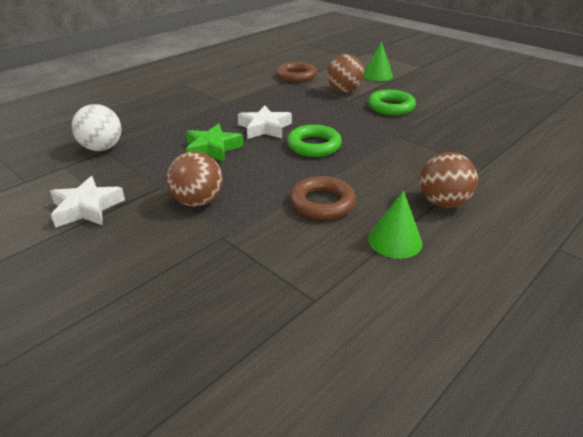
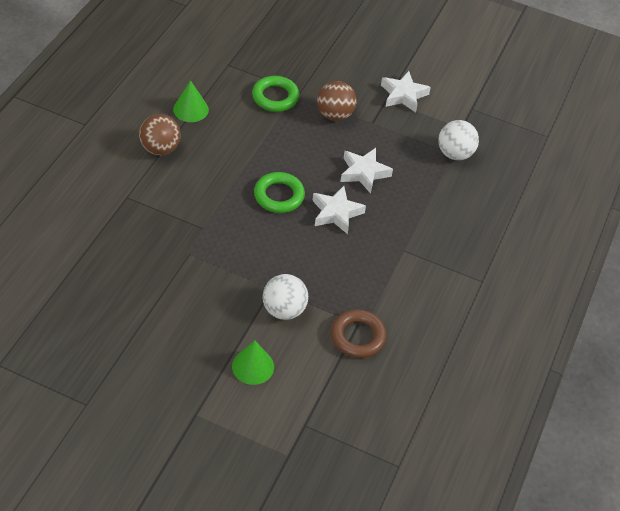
camera: 155 degrees right, 15 degrees up
green star [186,124,243,162] -> white star [341,148,393,194]
brown ring [290,176,356,220] -> none
brown ball [327,54,364,92] -> white ball [263,274,308,320]
green ring [368,90,416,115] -> green ring moved to [252,76,299,112]

